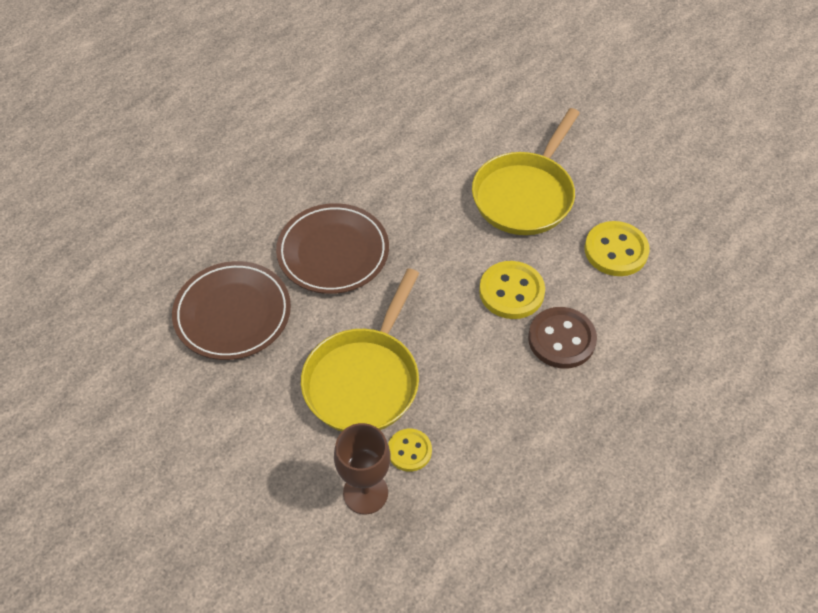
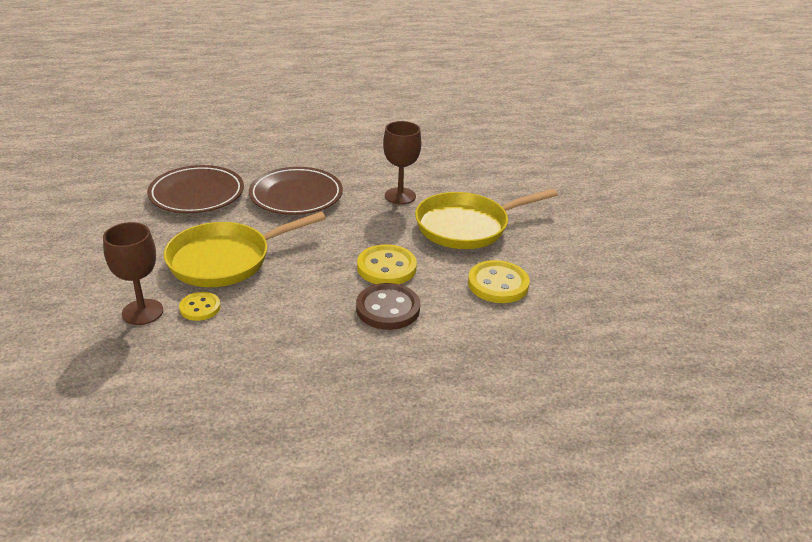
camera: 35 degrees right, 20 degrees down
none -> brown goblet [383,121,421,204]

